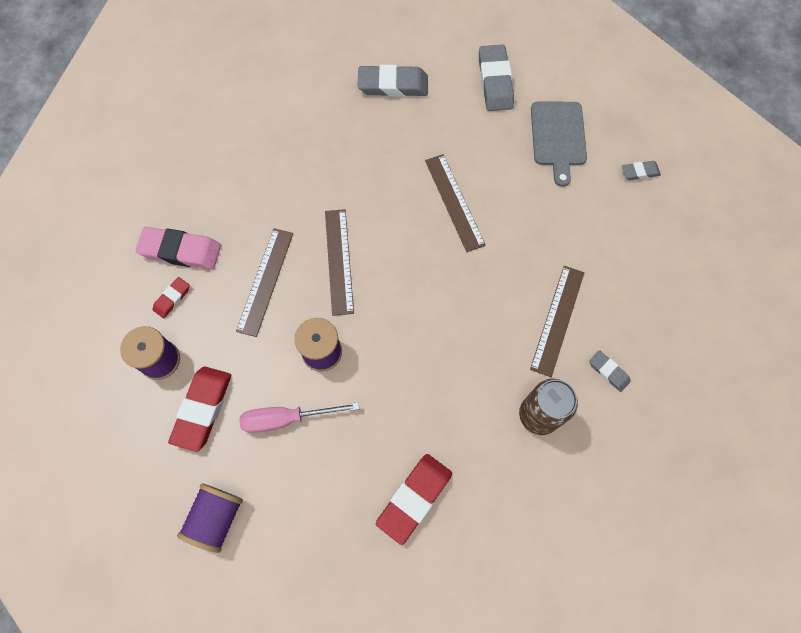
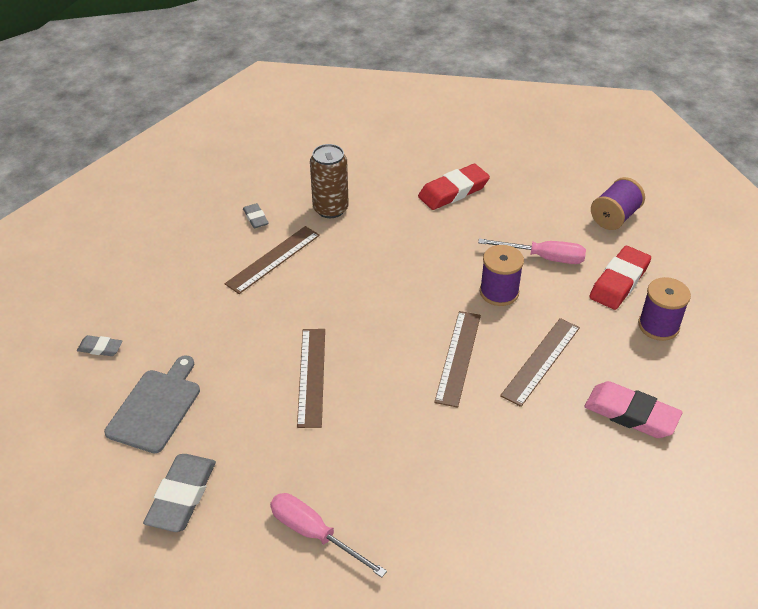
camera: 160 degrees left, 25 degrees down
red eraser [153,277,190,318] -> none
grey eraser [357,64,428,97] -> pink screwdriver [270,493,387,578]

